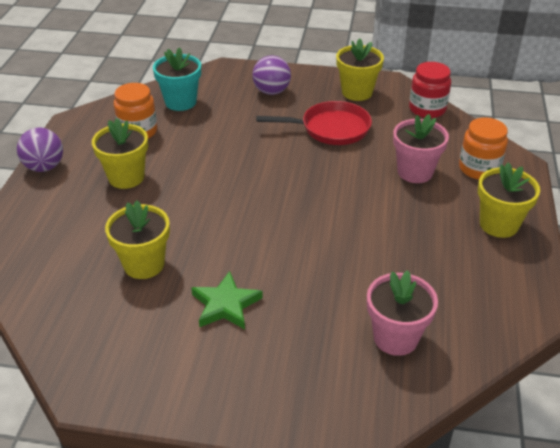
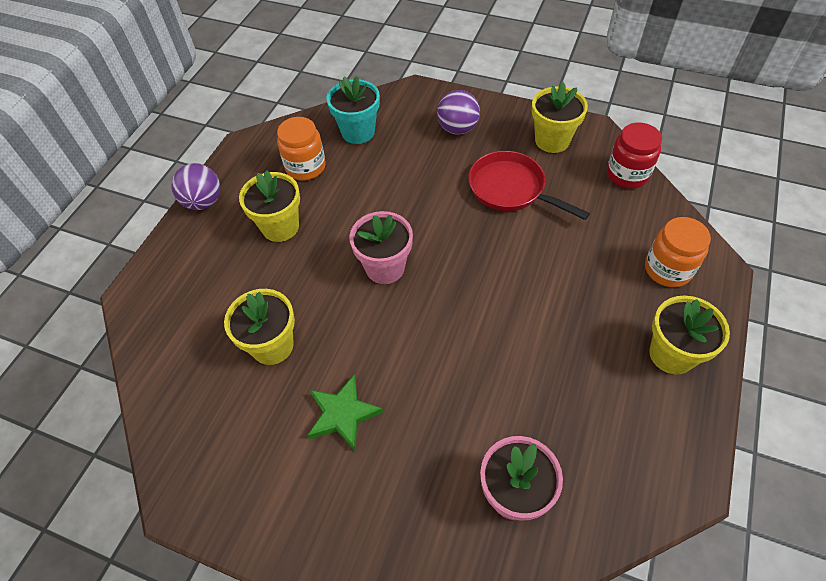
camera: 15 degrees right, 15 degrees up
red pan [256,101,372,145] -> red pan turned 150 degrees counterclockwise [468,151,590,220]
pink flower pot [393,114,449,183] -> pink flower pot moved to [349,211,413,284]

